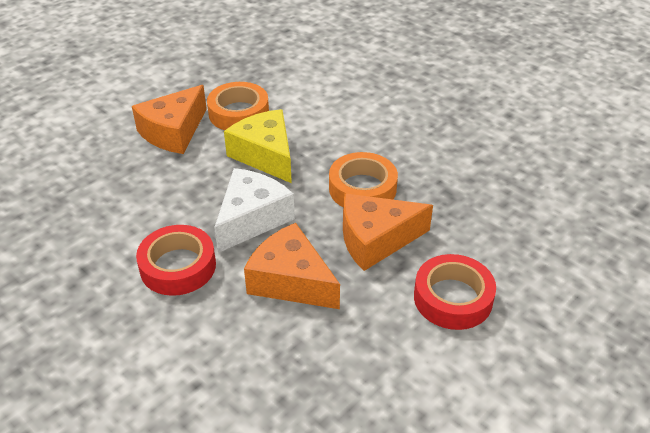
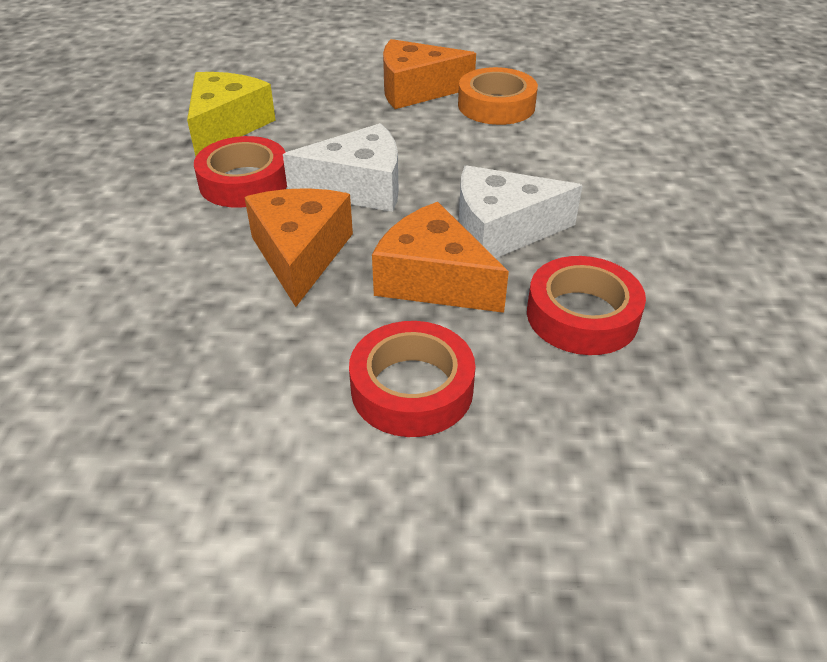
camera: 50 degrees right, 0 degrees up
yellow cheese [224,109,292,183] -> yellow cheese moved to [187,72,276,156]
orange tape [329,152,398,207] -> white cheese [459,165,583,258]
none -> red tape [527,256,646,355]

